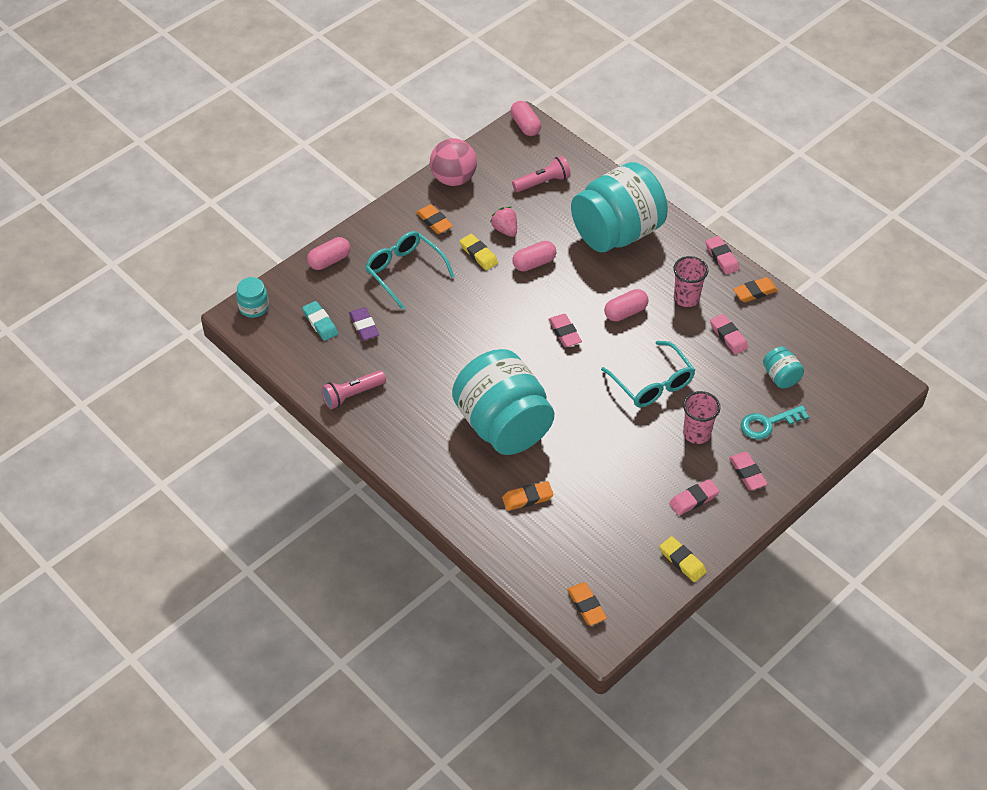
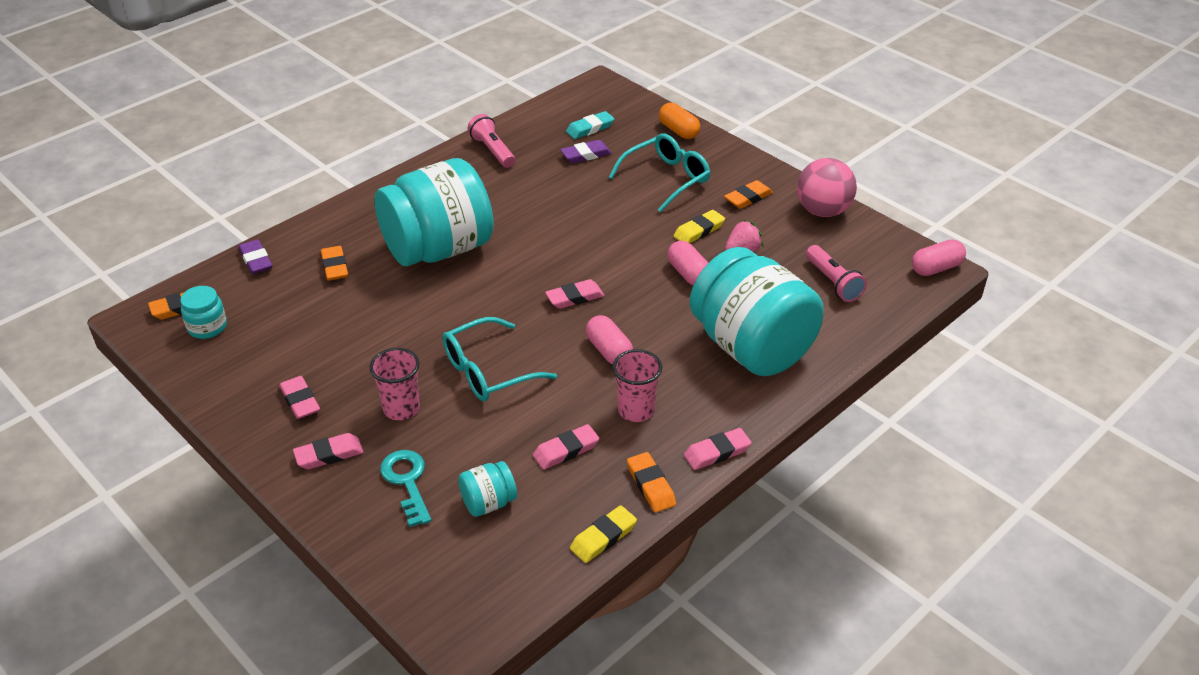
camera: 90 degrees right, 10 degrees down
turquoise jar [236,277,269,318] -> turquoise jar moved to [180,286,227,339]
pink capsule [307,237,350,270] -> orange capsule [659,103,700,139]
yellow eraser [660,536,707,582] -> yellow eraser moved to [570,505,637,563]
none -> purple eraser [239,239,272,274]

